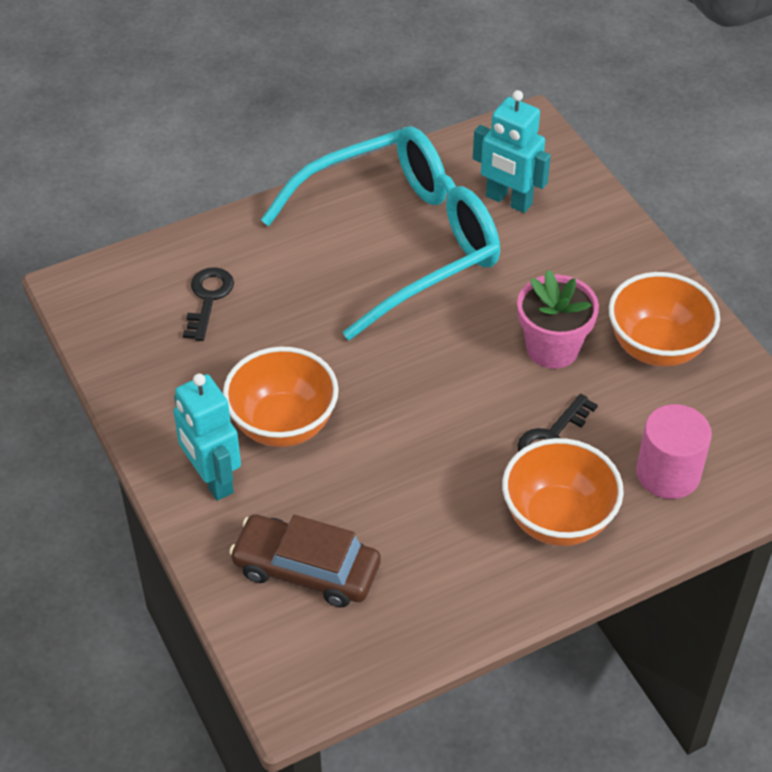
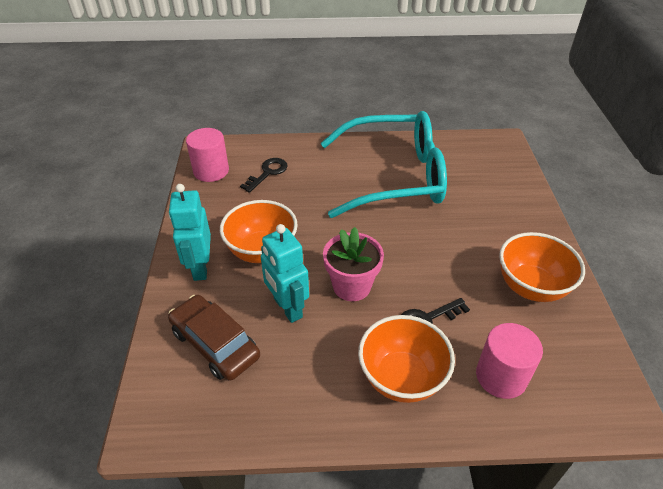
camera: 25 degrees right, 5 degrees down
turquoise robot [473,90,551,213] -> turquoise robot moved to [261,224,309,323]
pink flower pot [517,270,599,369] -> pink flower pot moved to [323,227,384,301]
none -> pink cylinder [186,128,229,182]

